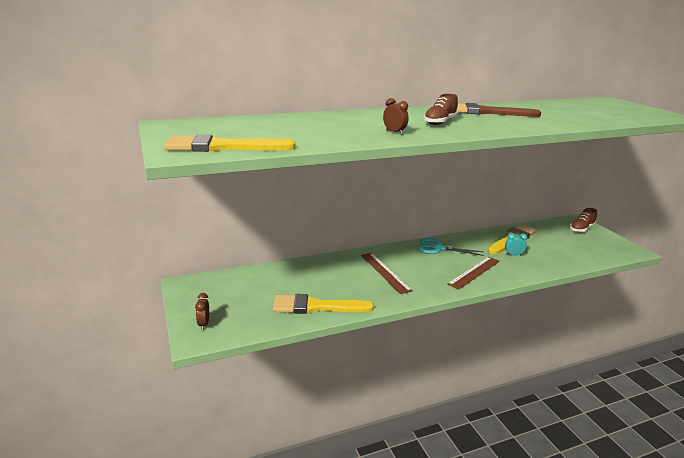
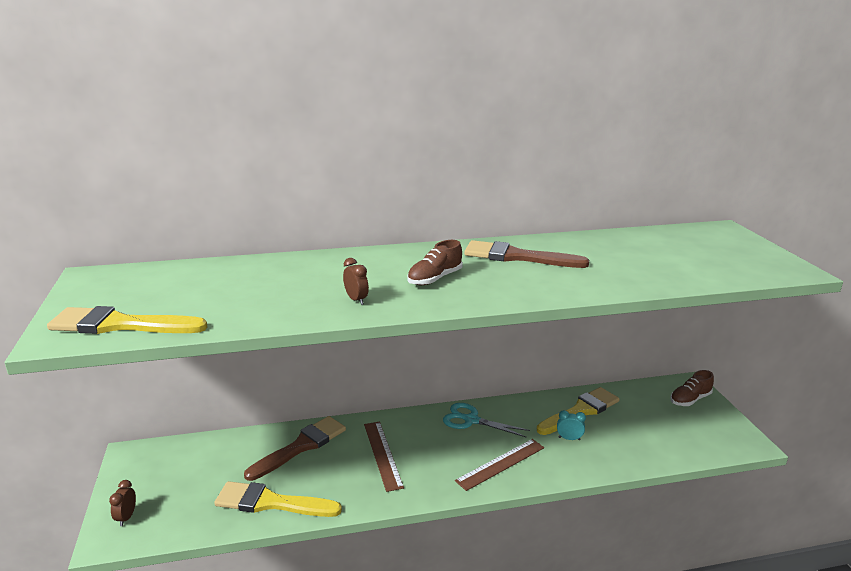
camera: 10 degrees right, 0 degrees up
none -> brown brush [244,416,346,481]

